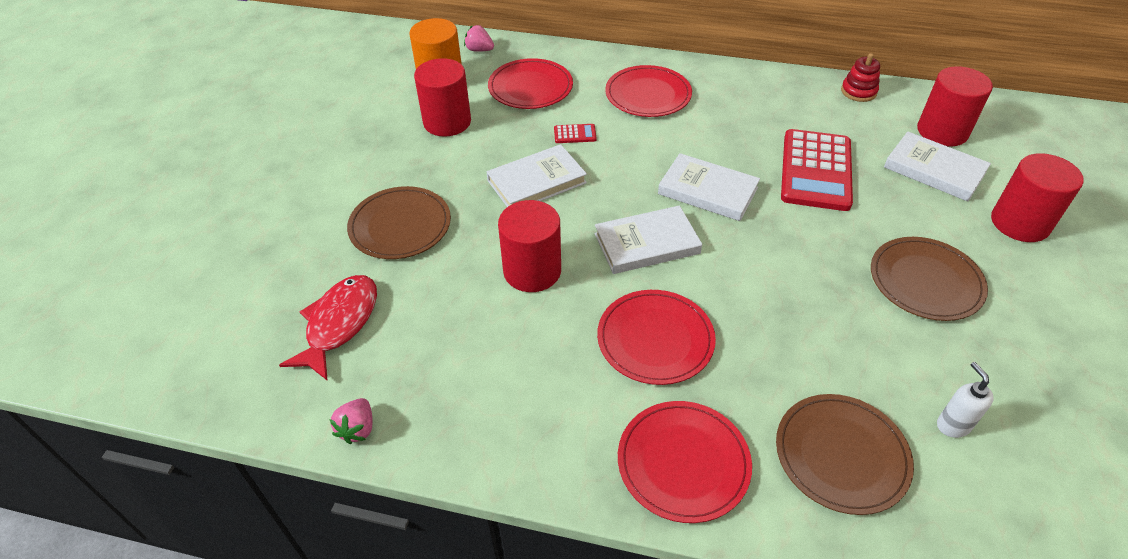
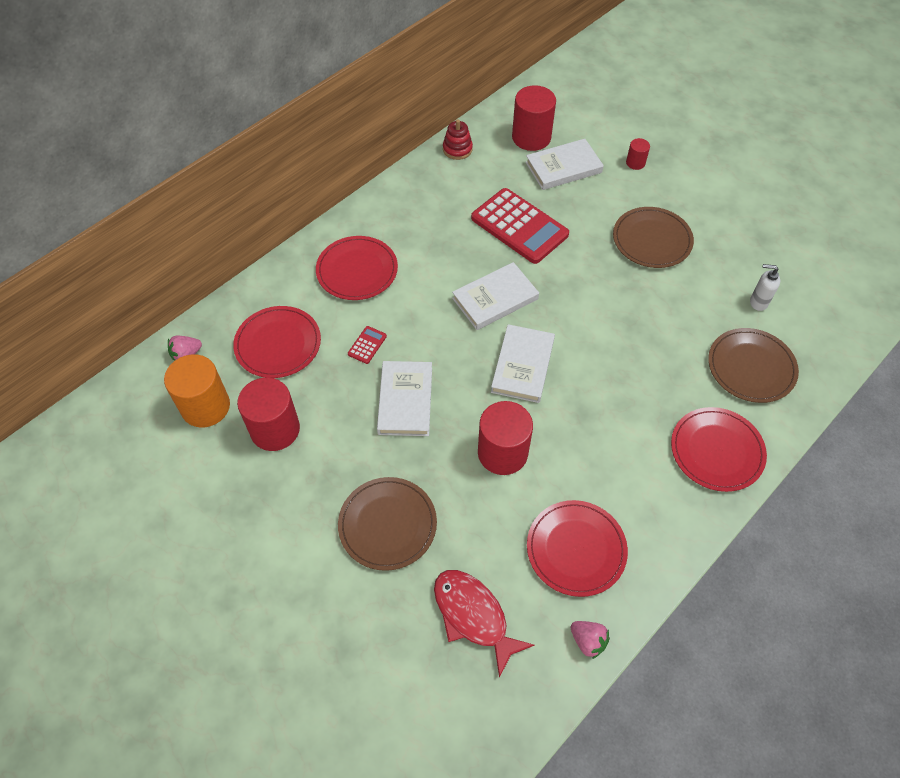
camera: 60 degrees left, 10 degrees up
red plate [597,290,716,385] -> red plate moved to [527,500,628,597]
red cylinder [991,153,1084,242] -> red cylinder [626,138,650,170], size x0.48

